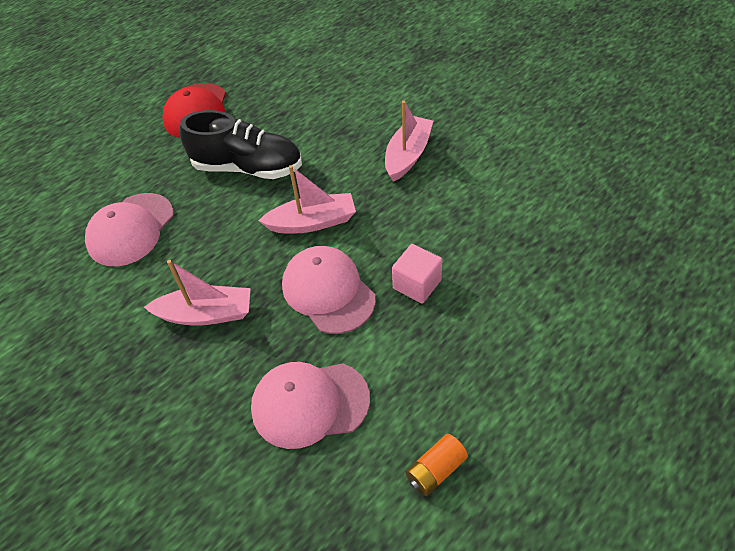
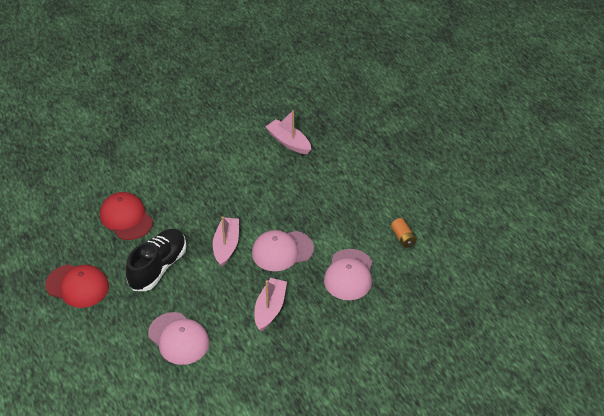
camera: 75 degrees left, 5 degrees down
pink boat [385,101,433,182] -> pink boat moved to [266,110,311,154]
pink cube [392,244,443,303] -> none
none -> red cap [100,192,153,240]

